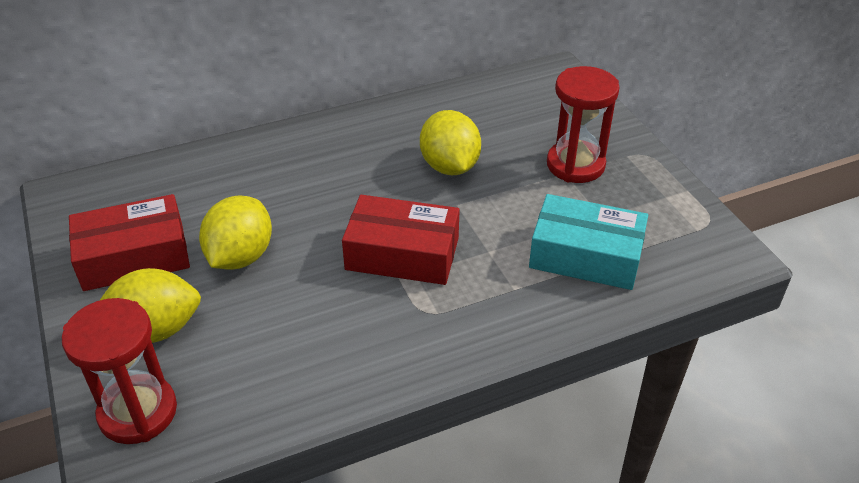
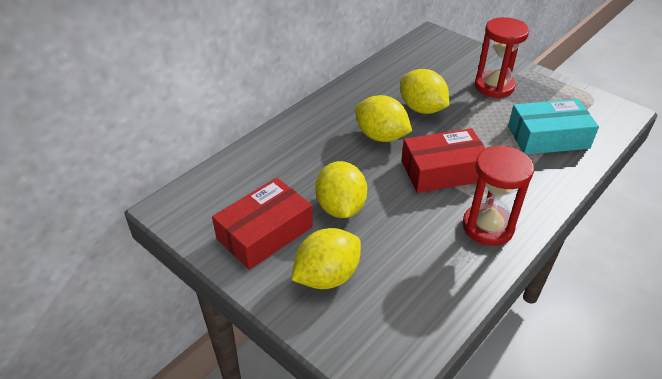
camera: 25 degrees left, 0 degrees up
red hourglass [62,298,177,444] -> red hourglass moved to [463,145,534,246]
none -> yellow lemon [355,95,412,142]

